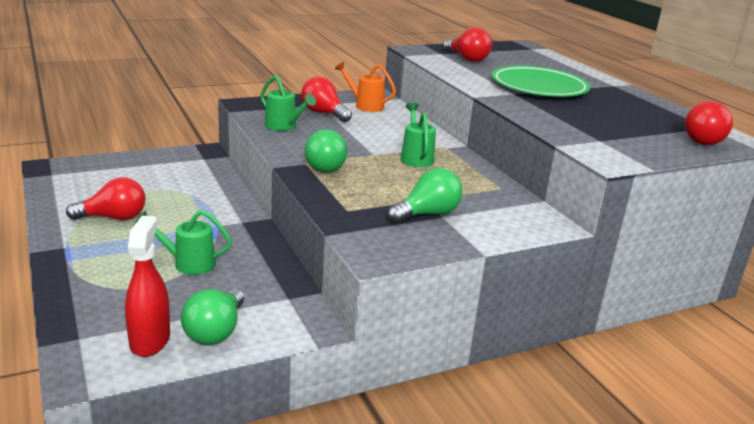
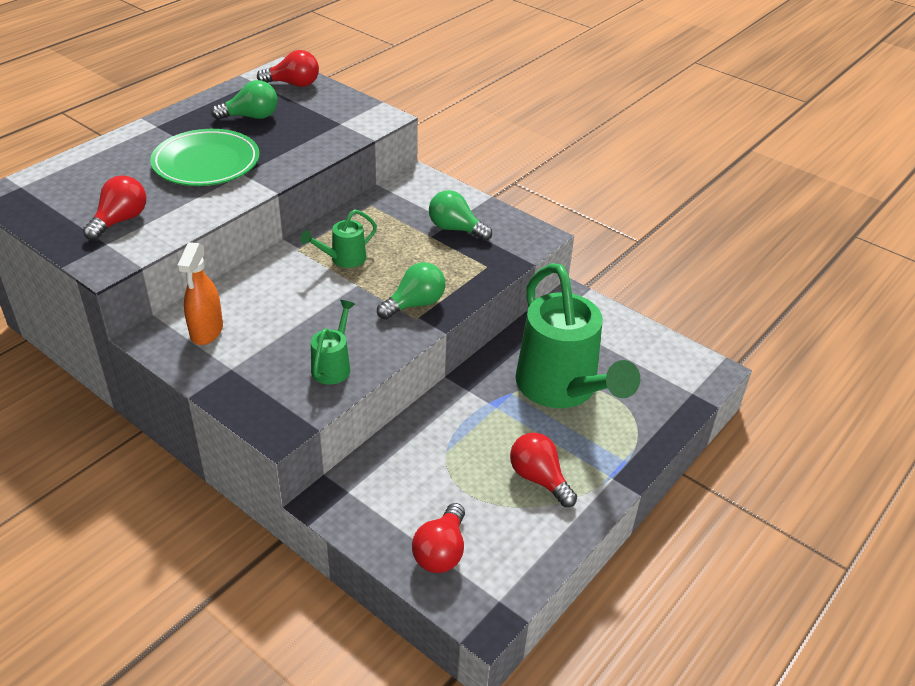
camera: 115 degrees left, 15 degrees up
red spray bottle [125,216,170,357] -> none
green watering can [135,210,232,275] -> green watering can [515,263,640,408], size x2.27
green light bulb [181,288,244,345] -> green light bulb moved to [211,80,278,120]
red light bulb [301,77,352,122] -> red light bulb moved to [412,503,465,573]
orange watering can [335,62,396,112] -> orange spray bottle [177,242,223,345]

